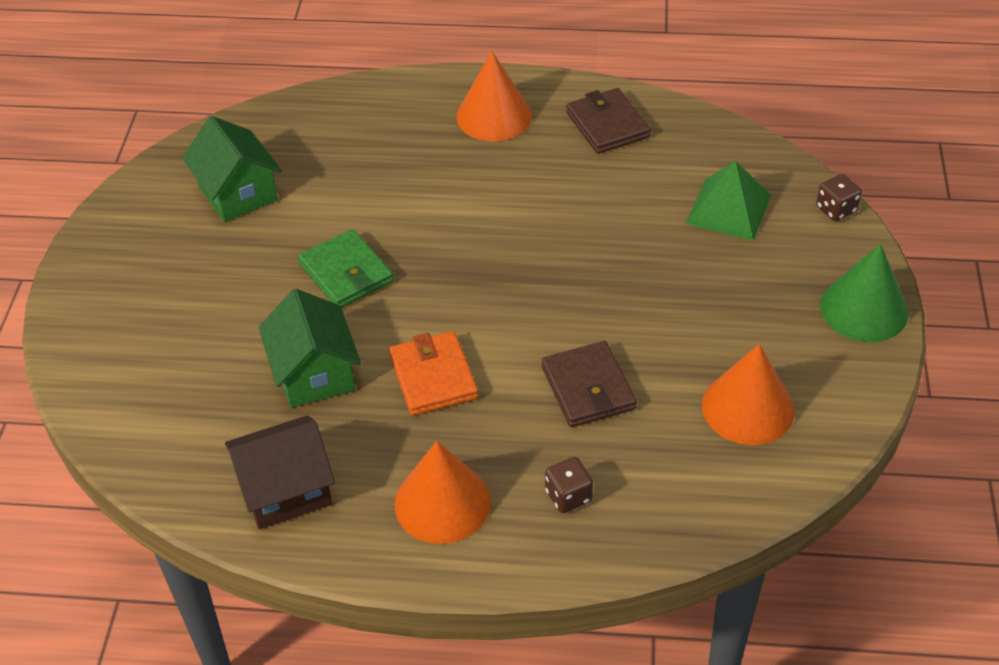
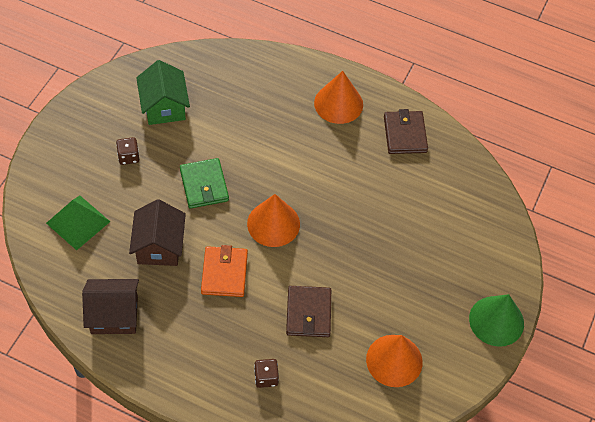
camera: 15 degrees right, 10 degrees up
green house [259,289,361,408] -> brown house [129,199,186,266]
orange cone [395,441,491,544] -> orange cone moved to [247,194,300,247]
green pyramid [686,161,771,241] -> green pyramid moved to [46,196,110,250]
brown dice [816,174,862,221] -> brown dice moved to [116,137,139,165]

